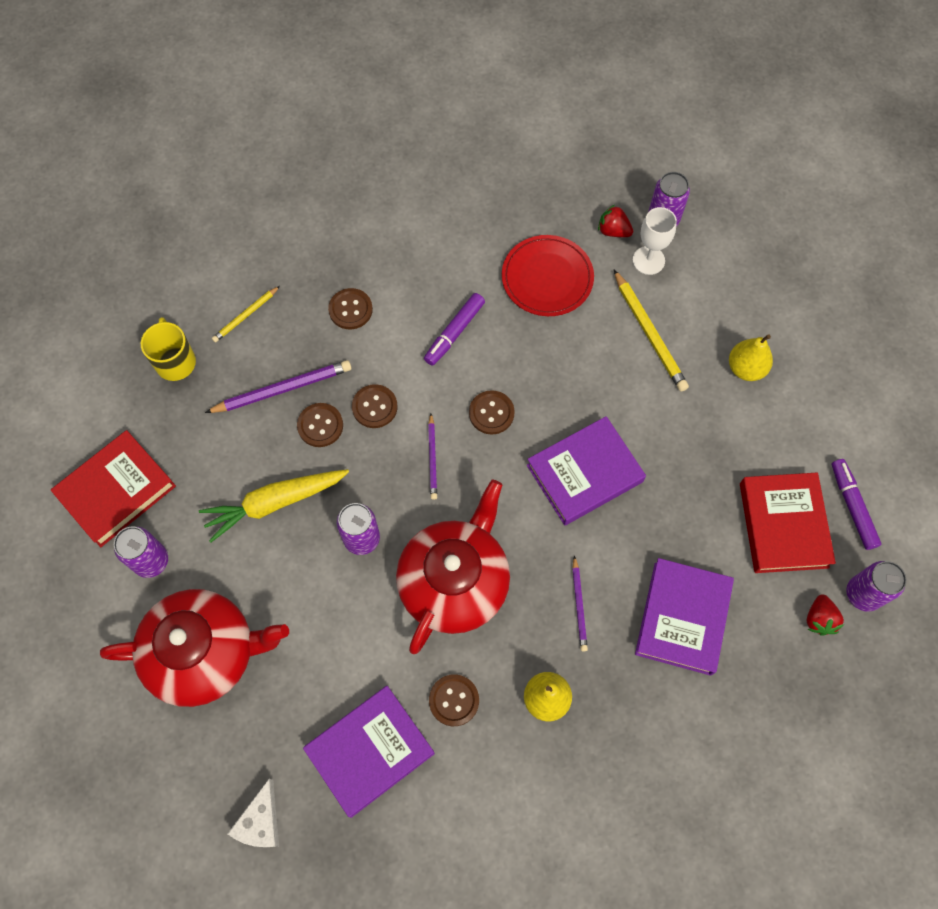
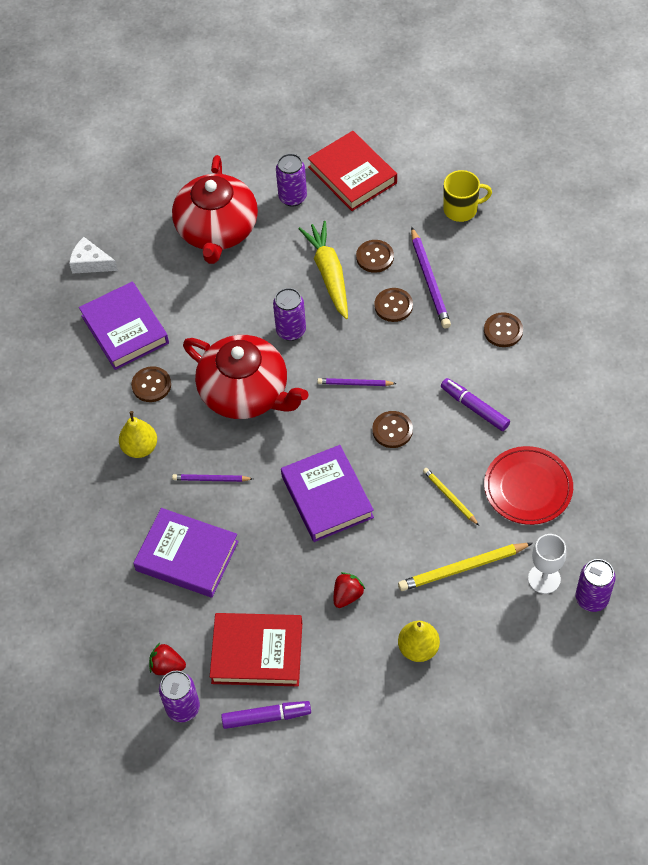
camera: 100 degrees right, 10 degrees down
yellow pencil [212,286,280,343] -> yellow pencil moved to [423,468,479,525]
brown button [352,384,398,428] -> brown button moved to [356,240,394,273]
red strawberry [598,205,633,237] -> red strawberry moved to [334,572,365,608]

